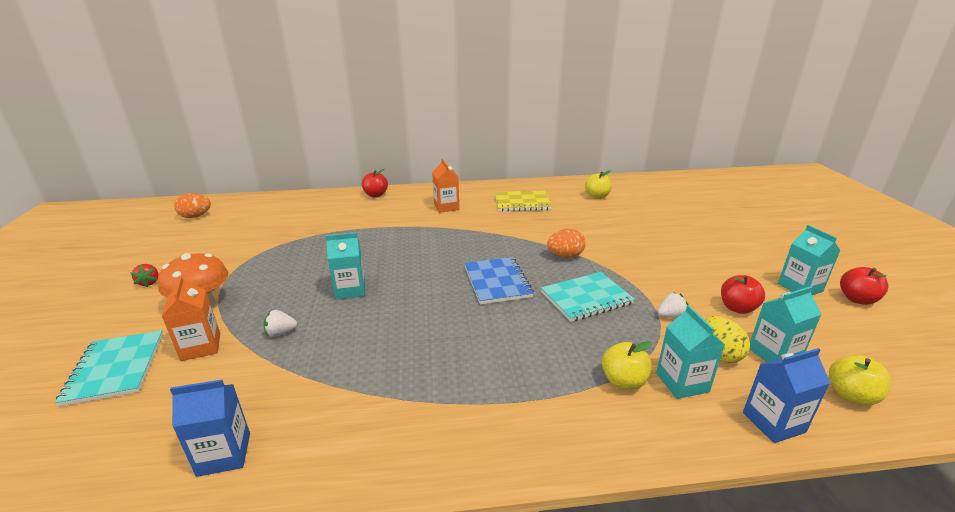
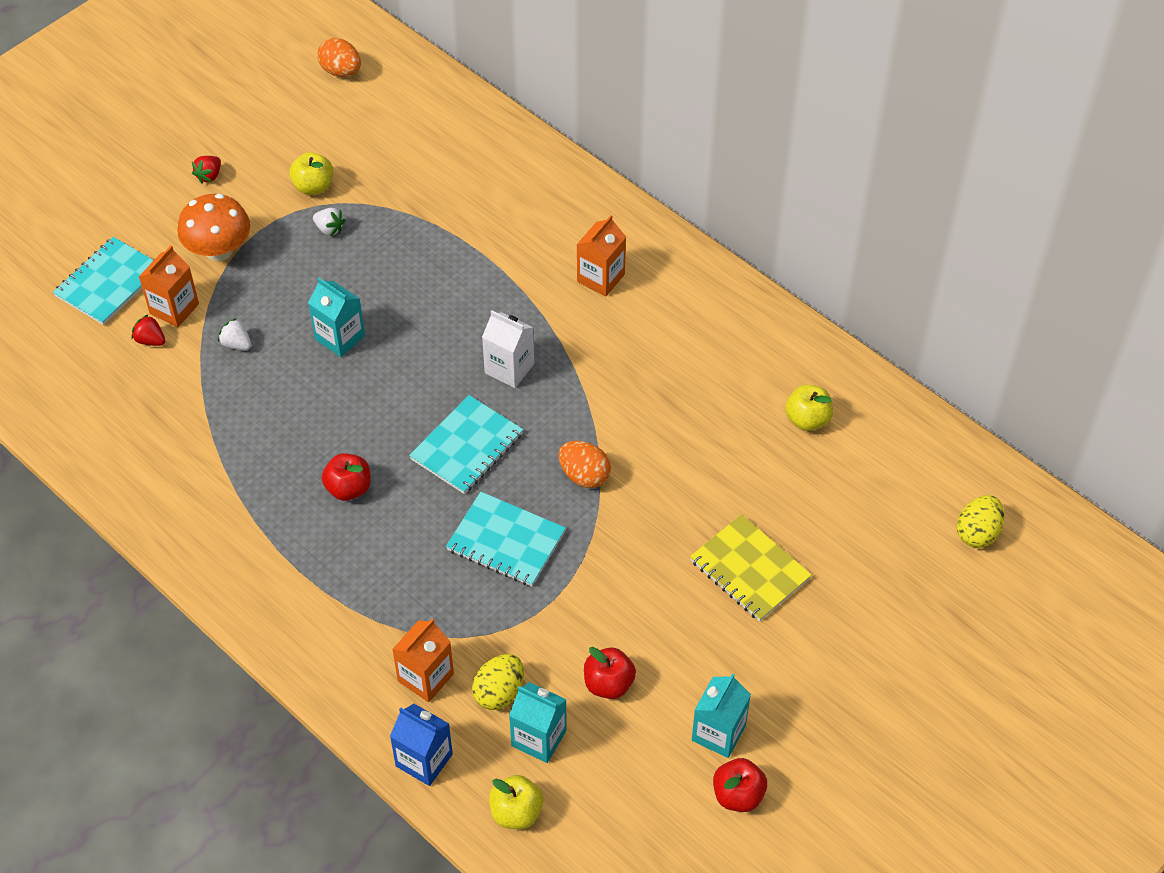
camera: 50 degrees right, 25 degrees up
blue carton [170,379,250,477] -> none
red apple [362,169,388,197] -> red apple moved to [322,453,371,501]
blue notebook [464,257,534,305] -> turquoise notebook [409,395,523,494]
yellow notebook [495,191,552,212] -> yellow notebook moved to [690,514,812,621]
yellow apple [602,341,652,390] -> yellow apple moved to [289,152,333,195]
turquoise carton [656,305,725,399] -> orange carton [392,619,454,702]
white strawberry [657,292,688,318] -> white strawberry moved to [313,208,345,237]
none -> red strawberry [132,314,165,346]
none -> white carton [482,310,534,388]
none -> yellow egg [957,495,1004,548]

